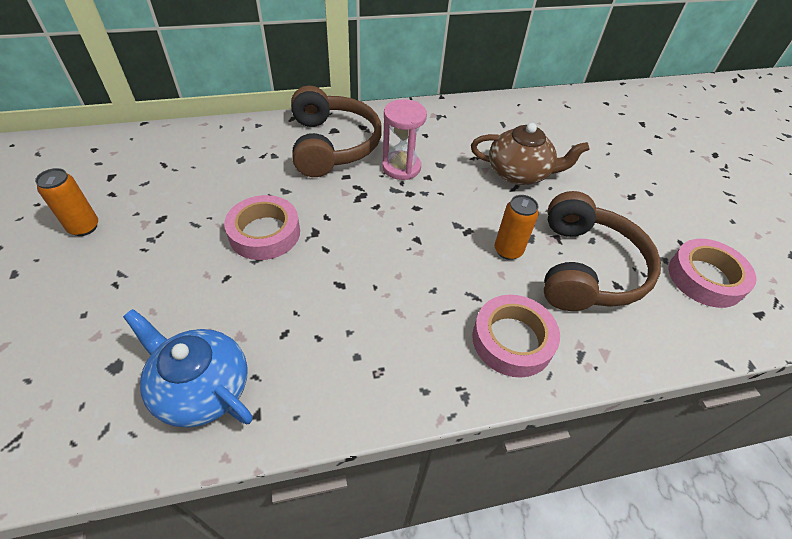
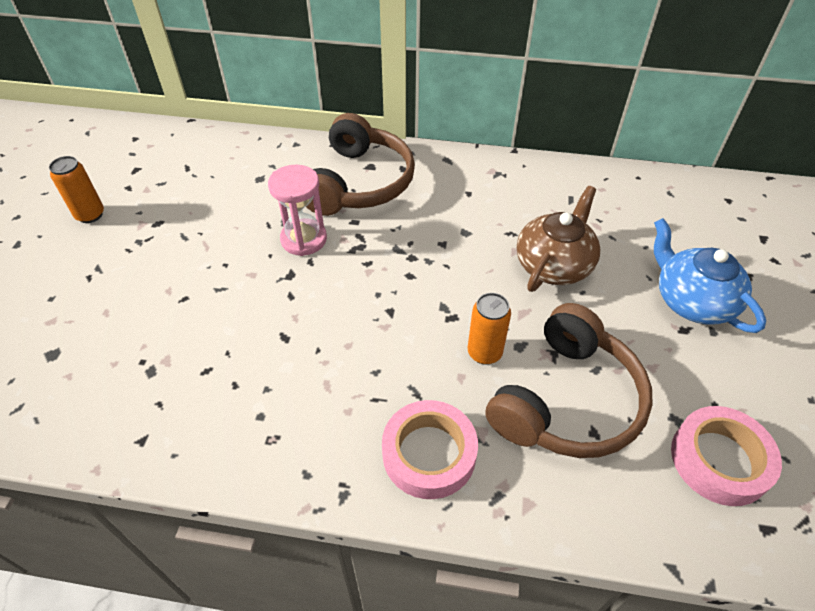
camera: 25 degrees right, 0 degrees up
blue teapot [123,309,253,428] -> blue teapot moved to [654,218,766,333]
pink tape [224,195,300,260] -> none
pink hourglass [382,99,427,180] -> pink hourglass moved to [268,165,327,256]
brown teapot [471,123,590,185] -> brown teapot turned 90 degrees counterclockwise [517,186,600,292]

